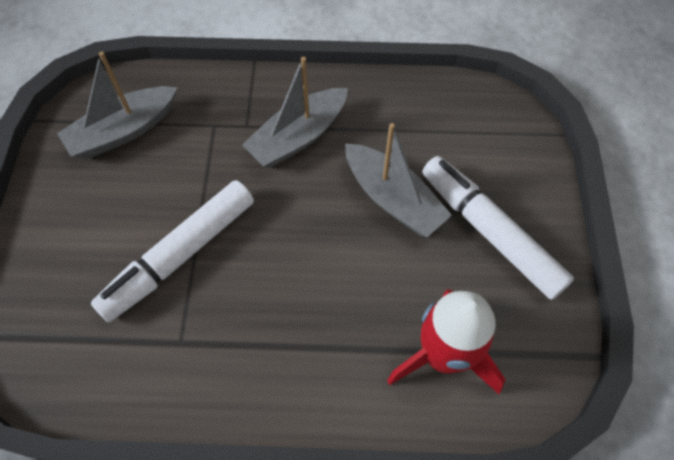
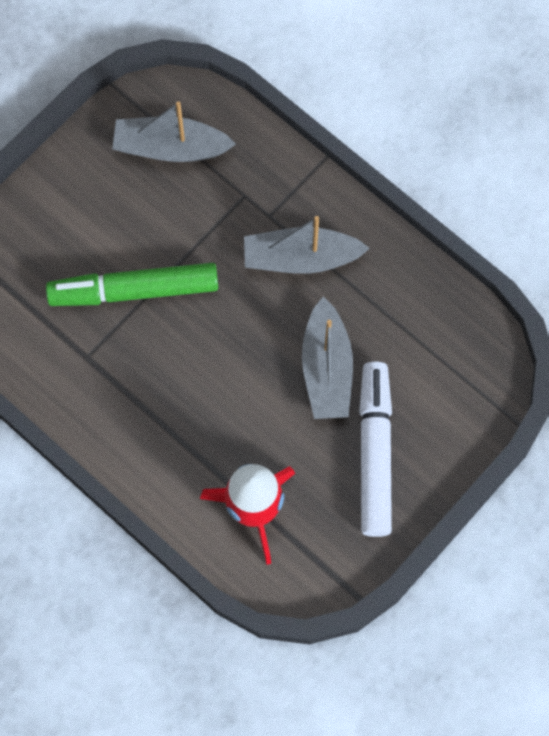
camera: 40 degrees right, 10 degrees up
white marker [91,180,254,322] -> green marker [46,263,218,306]

